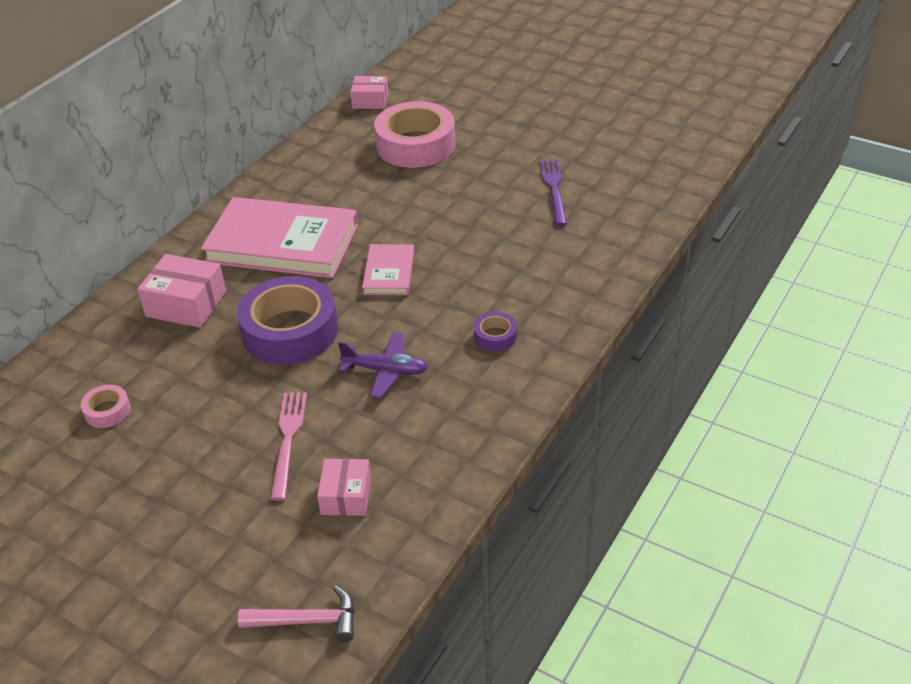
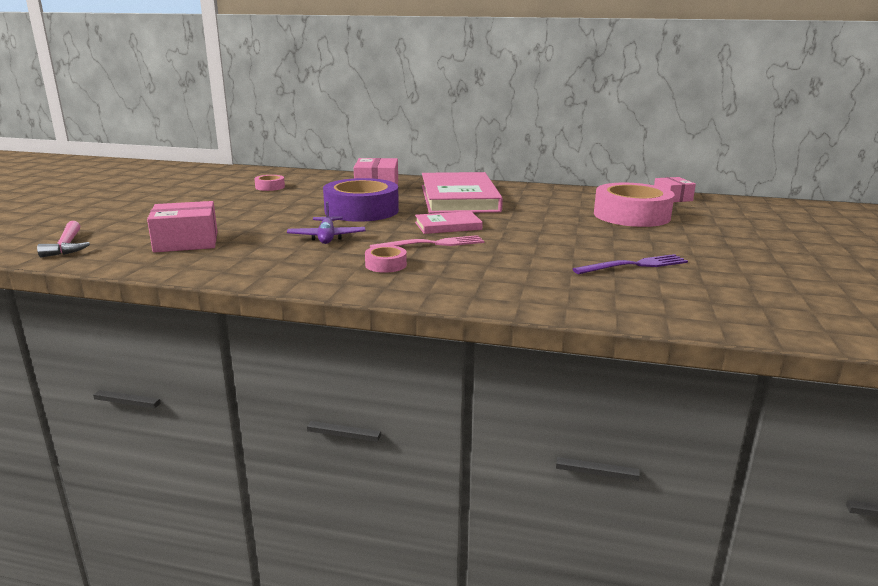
camera: 70 degrees right, 20 degrees down
pink fork [270,392,307,501] -> pink fork moved to [370,235,484,248]
pink box [317,459,371,516] -> pink box [147,201,217,253], size x1.52
purple tape [474,312,517,352] -> pink tape [365,245,407,273]

